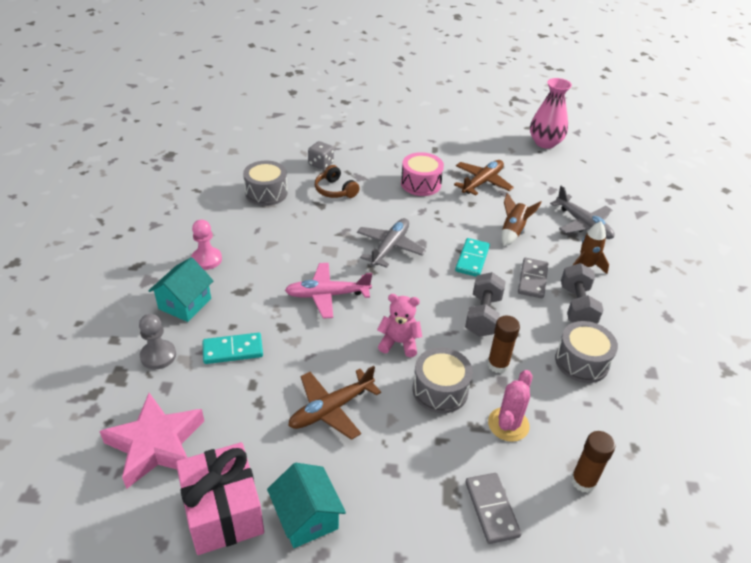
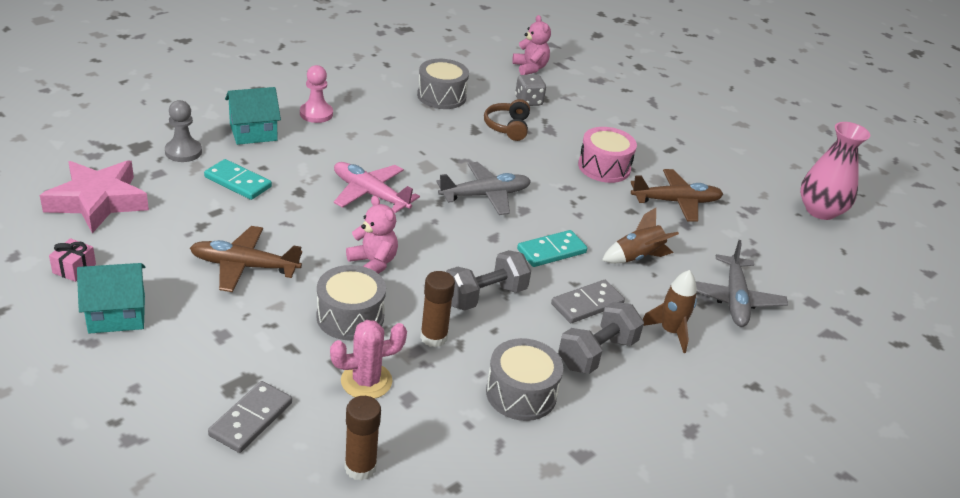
camera: 40 degrees right, 5 degrees down
pink gift [176,442,264,555] -> pink gift [49,238,96,282], size x0.42
turquoise house [267,463,346,548] -> turquoise house turned 60 degrees clockwise [77,263,145,334]
none -> pink teddy bear [512,15,551,75]

